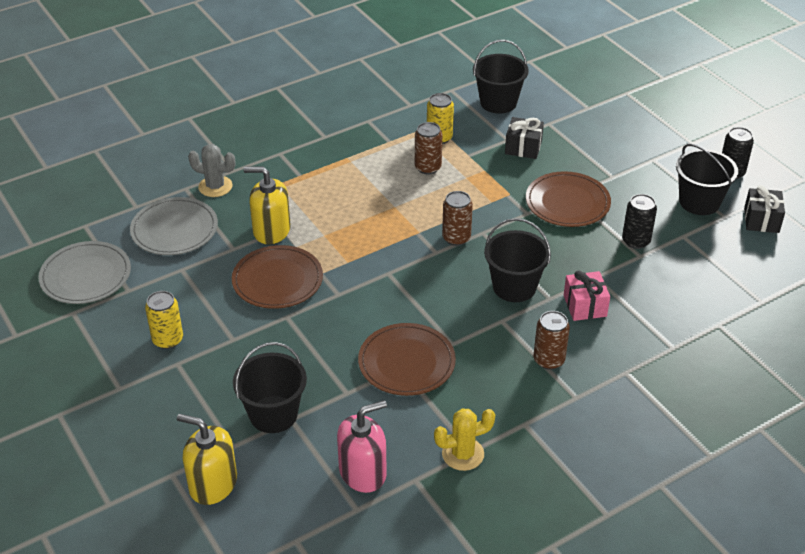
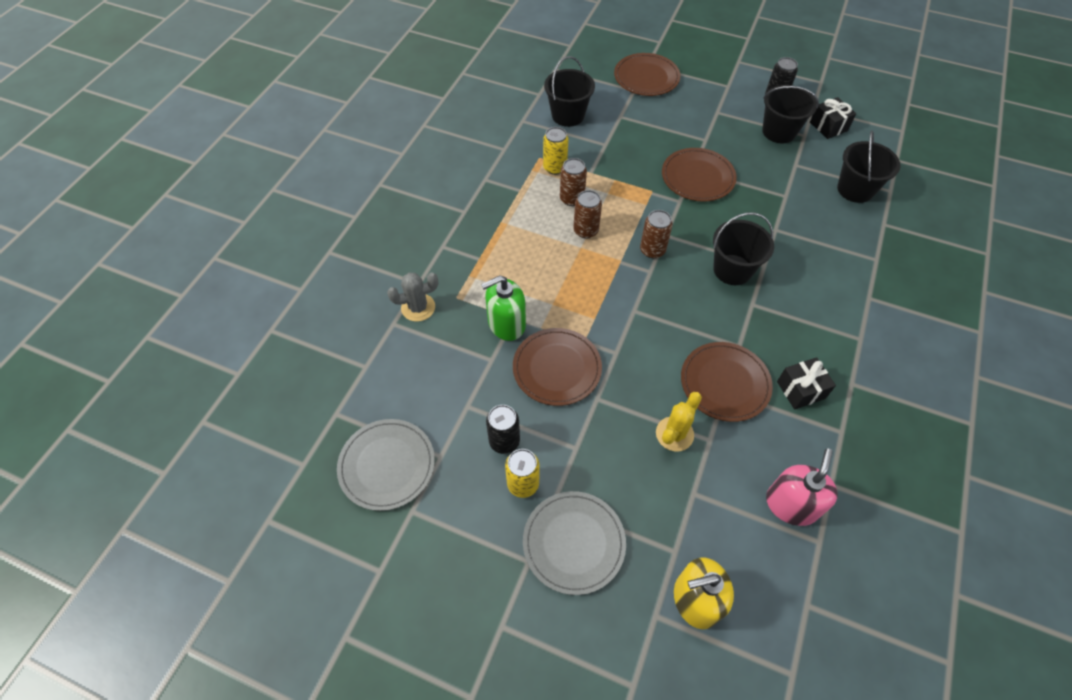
camera: 35 degrees left, 15 degrees up
grey plate [130,197,218,255] -> grey plate moved to [523,491,626,595]
black bucket [233,342,307,433] -> black bucket moved to [837,130,901,203]
yellow soap dispenser [243,166,291,244] -> green soap dispenser [481,275,526,341]
yellow cactus [434,408,495,471] -> yellow cactus moved to [656,392,702,451]
black gift [505,117,544,159] -> black gift moved to [777,357,836,410]
brown can [534,311,570,370] -> brown can moved to [573,190,602,239]
pink gift [564,271,610,321] -> none
black can [622,194,657,249] -> black can moved to [486,405,520,454]
none -> brown plate [614,53,681,96]

